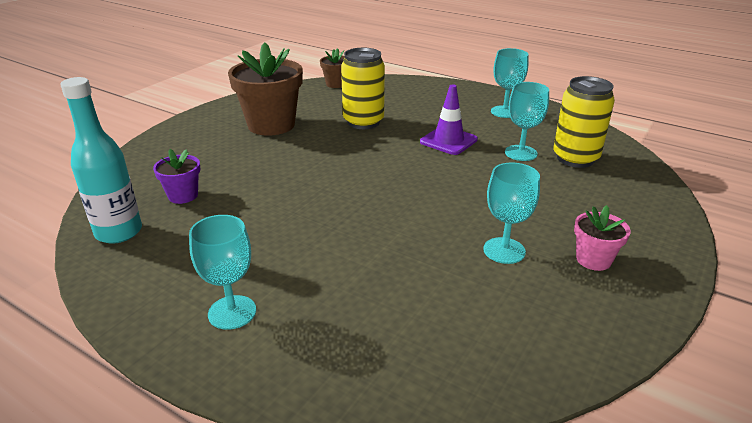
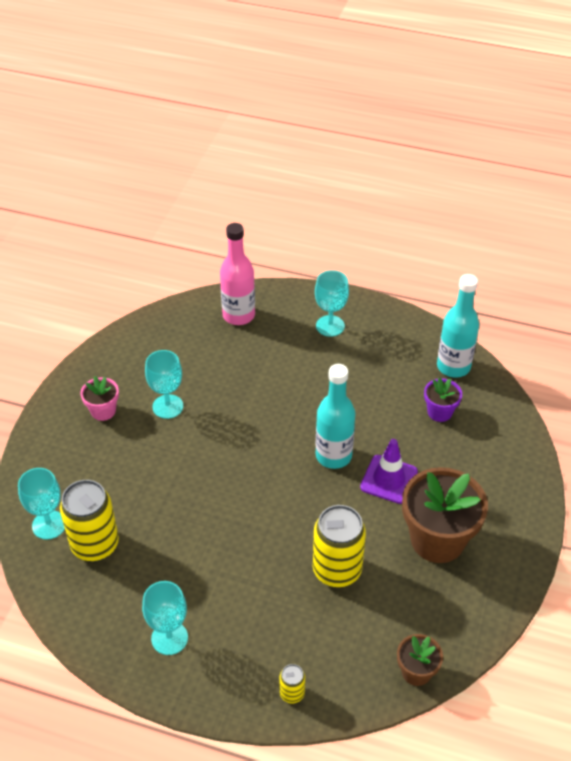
camera: 165 degrees right, 15 degrees up
purple traffic cone [420,84,478,155] -> purple traffic cone moved to [360,439,418,504]
turquoise goblet [505,82,549,161] -> turquoise goblet moved to [18,468,65,540]
none -> pink bottle [220,223,255,325]
none -> yellow can [280,664,305,703]
none -> turquoise bottle [316,364,355,469]

